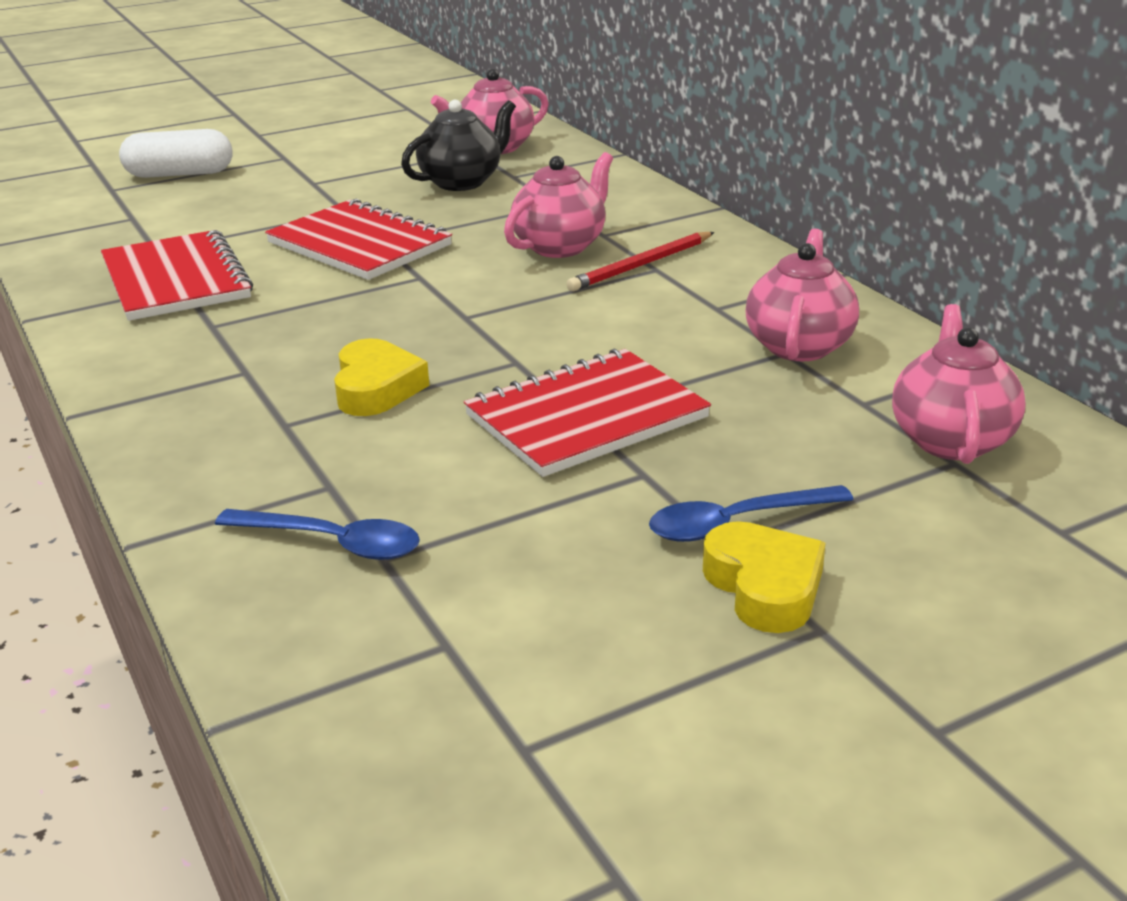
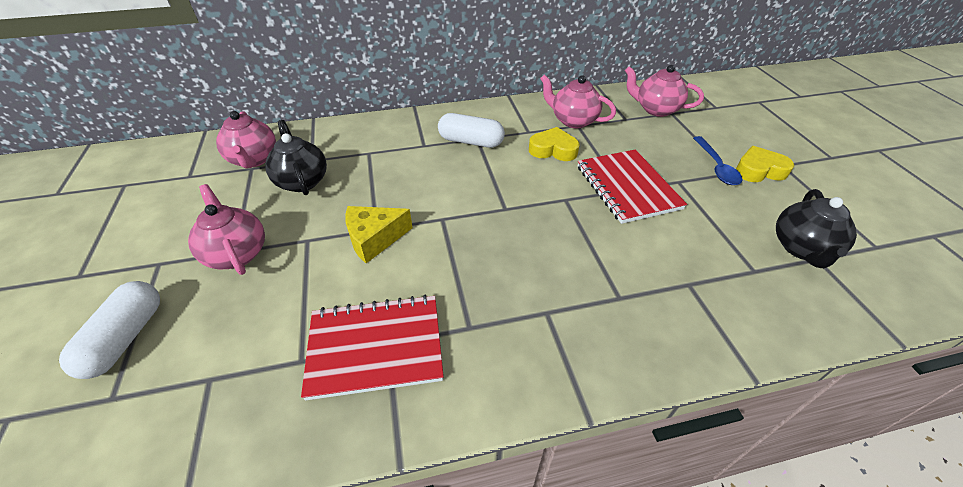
camera: 75 degrees left, 15 degrees up
blue spoon [215,509,420,560] -> none
red notebook [265,198,452,280] -> yellow cheese [345,206,413,263]
yellow heart [334,338,429,416] -> yellow heart moved to [529,127,580,161]
pink teapot [504,152,613,258] -> pink teapot moved to [188,184,265,275]
red pencil [566,232,714,291] -> white capsule [438,113,505,148]
none -> black teapot [776,189,857,268]

